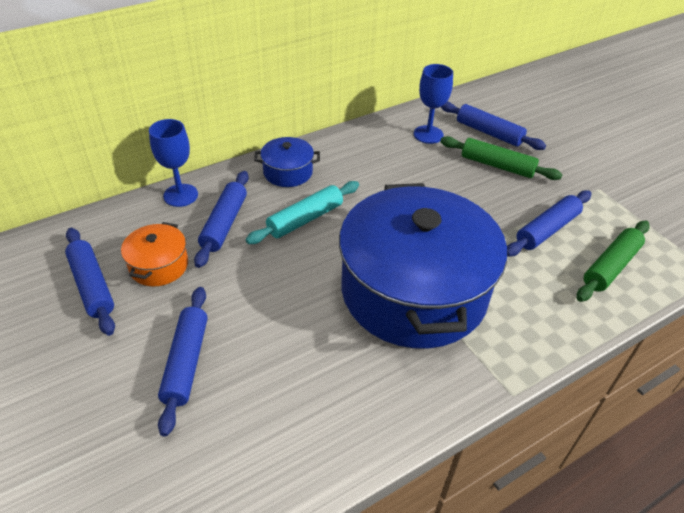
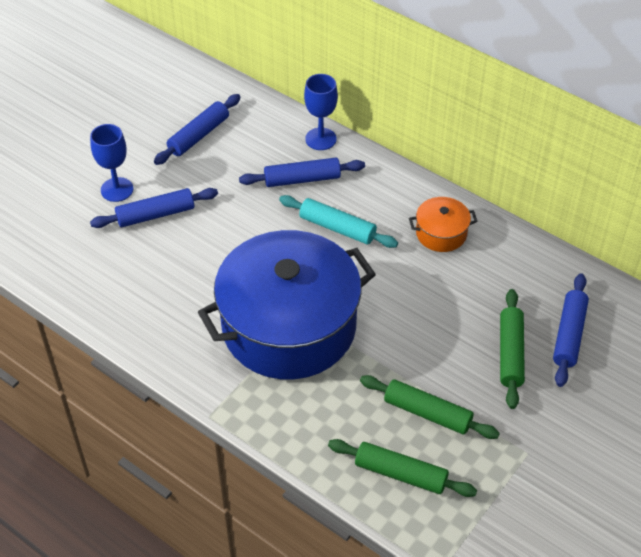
camera: 70 degrees right, 5 degrees up
orange pot [121,222,188,286] -> orange pot moved to [409,197,477,252]
blue pot [254,137,320,187] -> none
blue goblet [414,64,453,144] -> blue goblet moved to [90,124,133,202]
blue rolling pin [507,190,592,257] -> green rolling pin [360,375,500,439]

